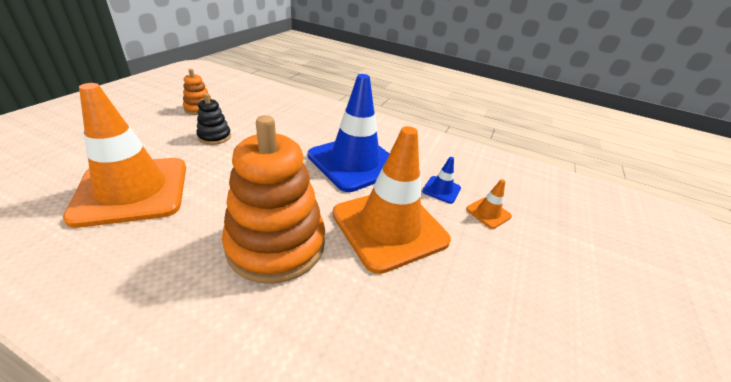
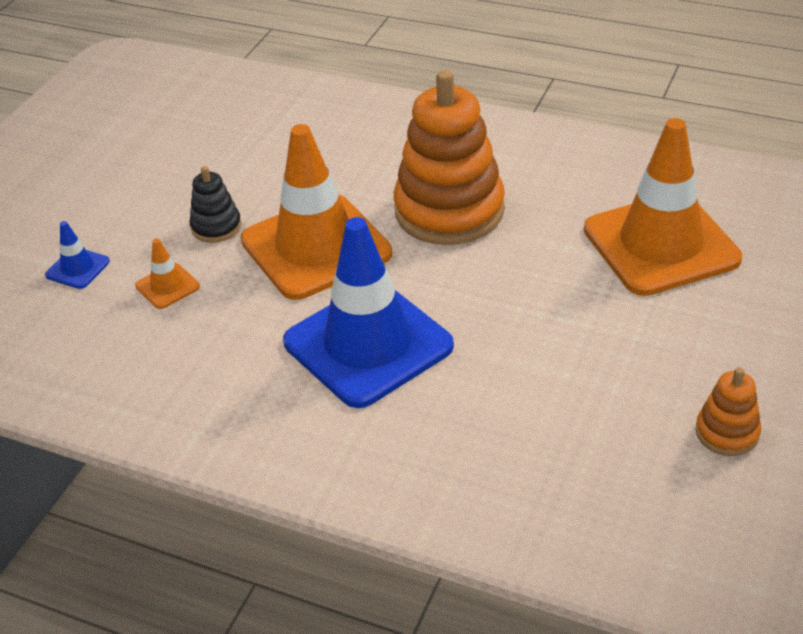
camera: 175 degrees left, 5 degrees up
black stacking toy [196,93,231,145] -> black stacking toy moved to [189,166,241,243]
blue traffic cone [422,157,461,204] -> blue traffic cone moved to [45,221,110,289]

